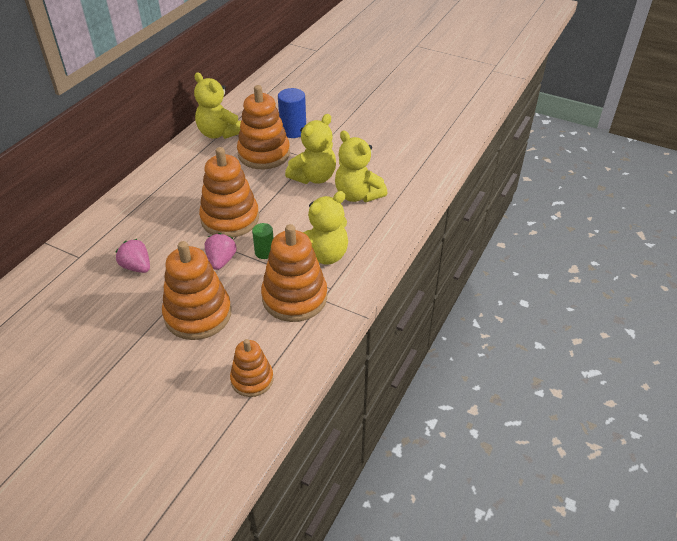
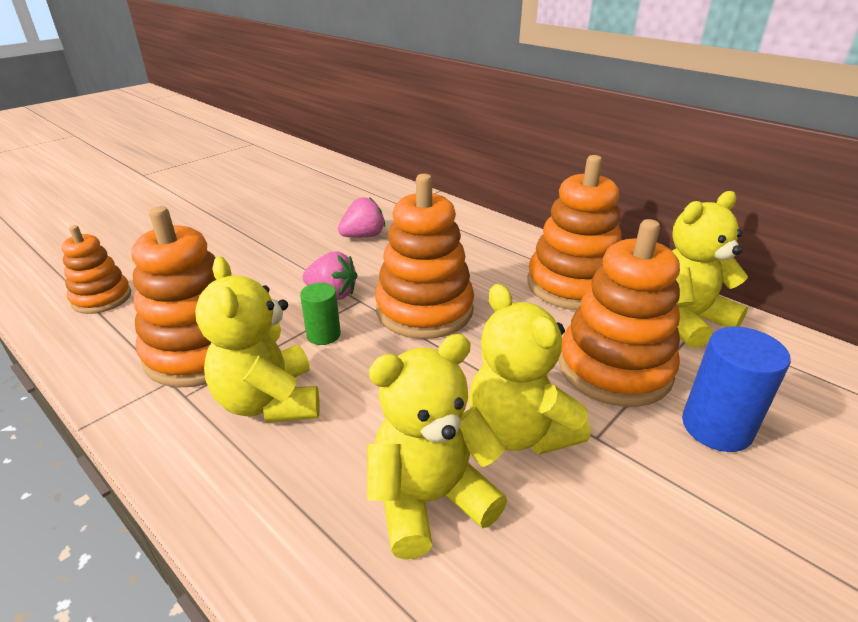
camera: 105 degrees right, 10 degrees down
orange stacking toy [162,241,231,340] -> orange stacking toy moved to [527,155,622,310]

